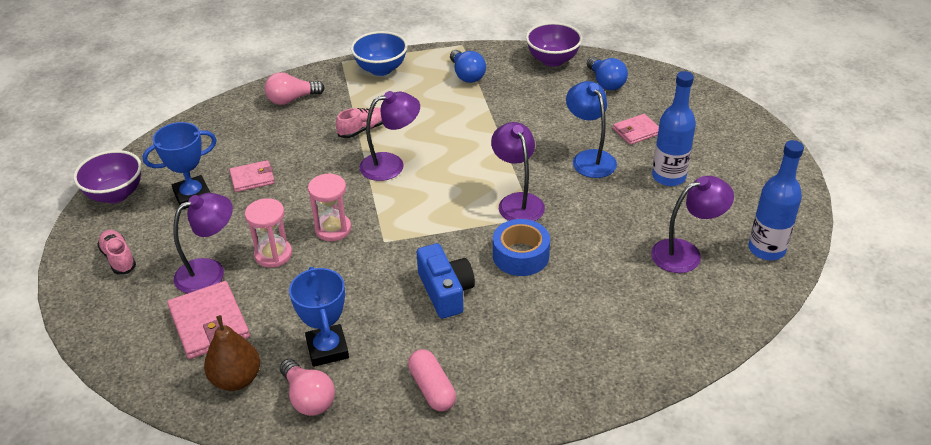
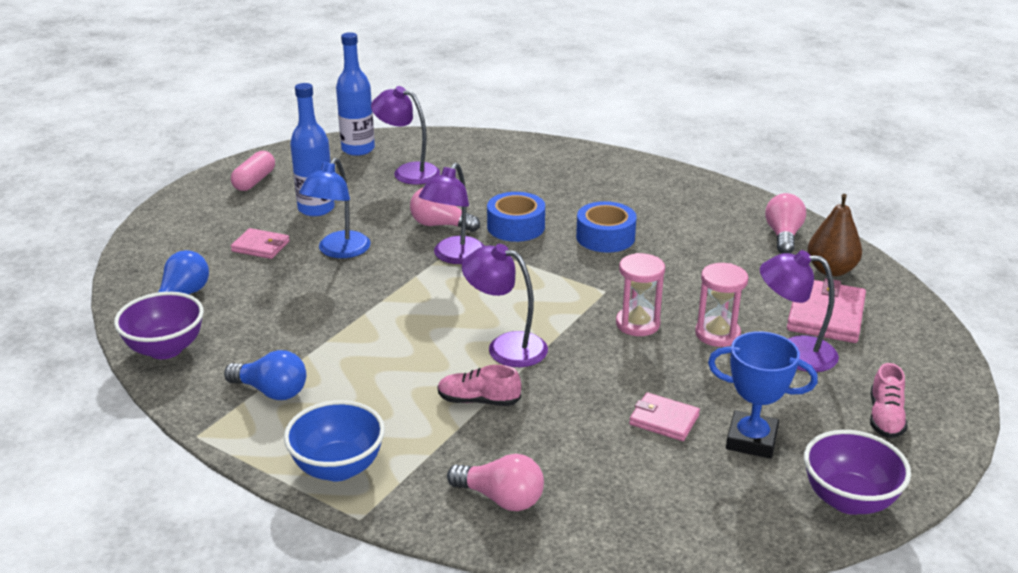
camera: 135 degrees left, 10 degrees down
blue trophy [289,267,349,367] -> none
pink capsule [408,349,456,411] -> pink capsule moved to [231,151,275,191]
blue camera [417,243,475,319] -> blue tape [576,201,636,253]
blue light bulb [450,50,486,83] -> blue light bulb turned 90 degrees clockwise [224,350,306,400]
none -> pink light bulb [410,188,480,232]

